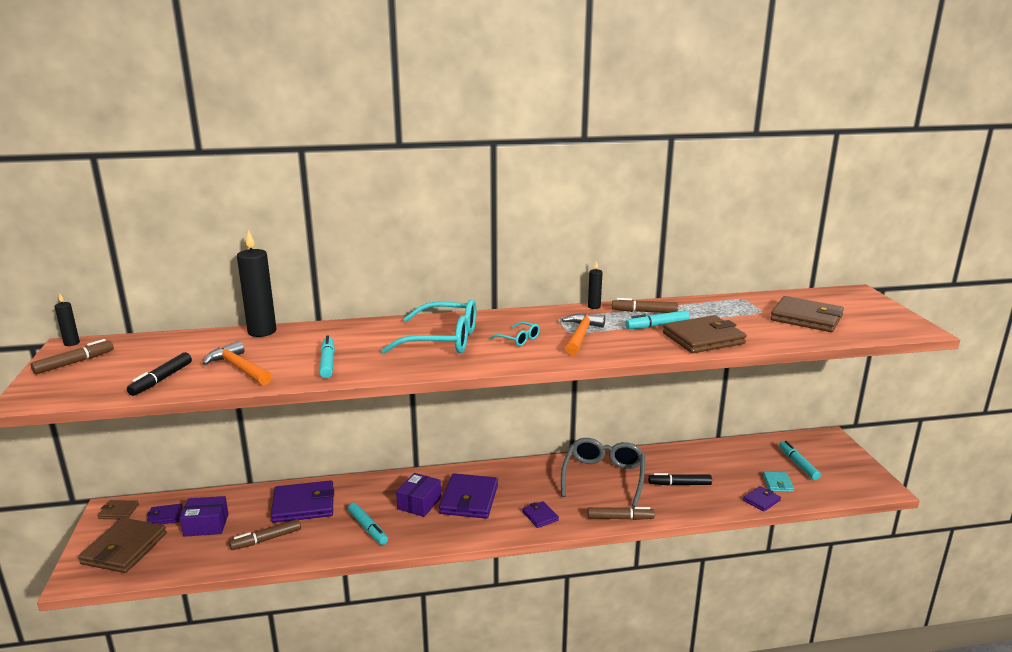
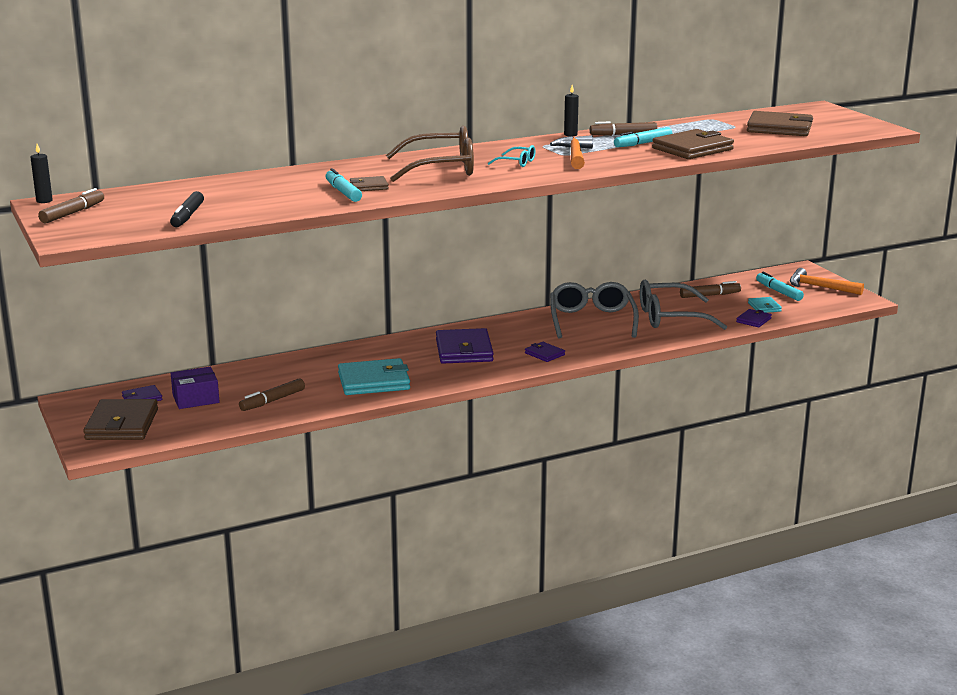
camera: 15 degrees left, 0 degrees up
brown wallet [97,500,139,519] -> brown wallet moved to [350,176,389,191]
orange hammer [203,341,272,385] -> orange hammer moved to [790,268,864,295]
black candle [237,230,276,337] -> none
purple wallet [271,480,334,523] -> none
turquoise marker [348,503,388,545] -> turquoise wallet [338,358,410,395]
turquoise glasses [381,299,476,354] -> brown glasses [386,126,474,182]
purple box [396,473,441,517] -> none
brown marker [587,507,655,520] -> brown marker moved to [680,281,741,298]
black marker [648,473,712,485] -> grey glasses [640,280,727,330]

